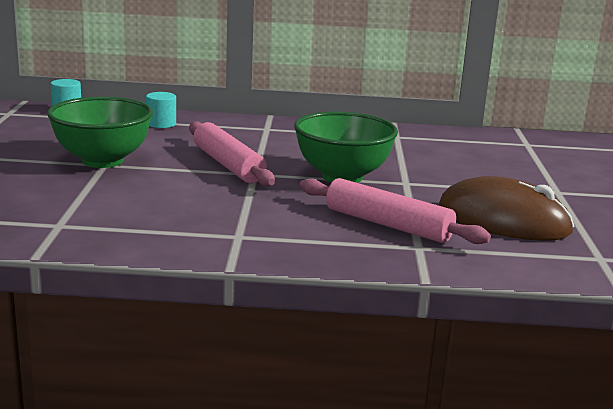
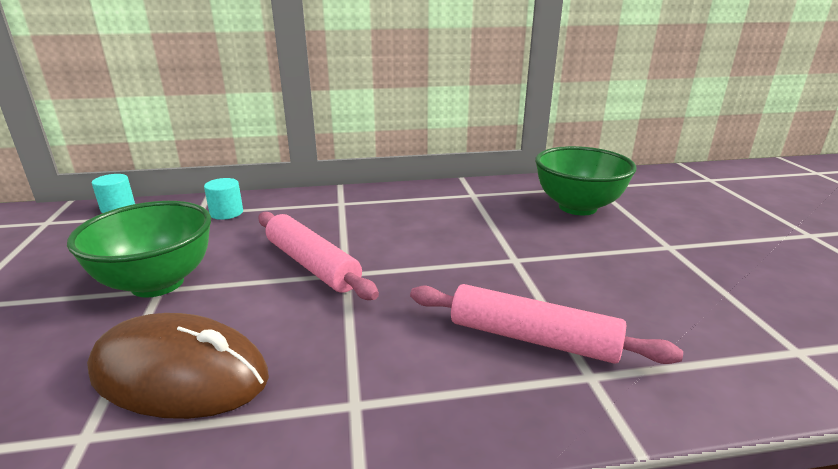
camera: 10 degrees left, 5 degrees up
green bowl [294,112,398,183] -> green bowl moved to [535,146,637,215]
brown mouse [438,176,575,241] -> brown mouse moved to [87,313,269,419]

